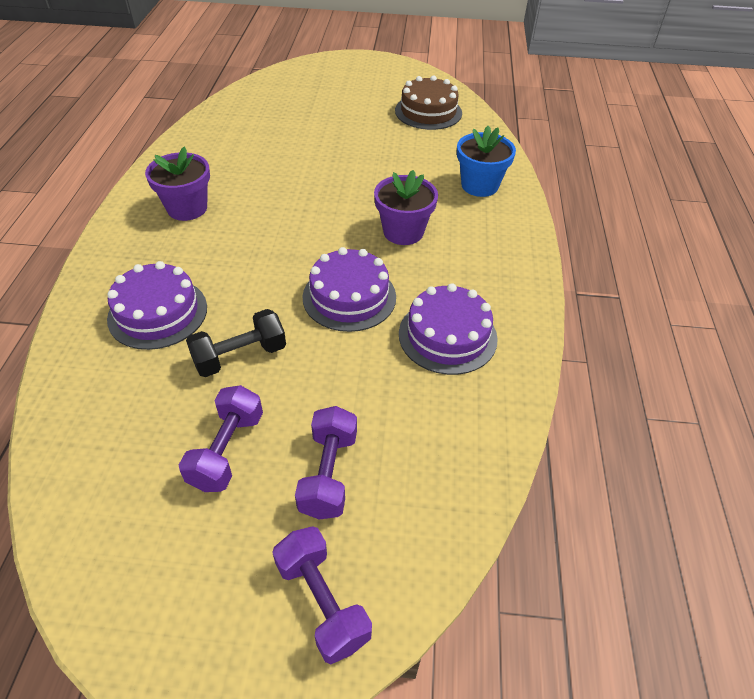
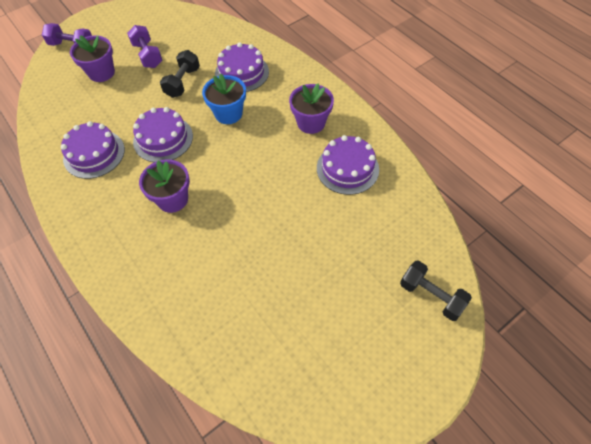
camera: 140 degrees right, 10 degrees up
purple dumbbell [295,406,357,520] -> purple flower pot [70,35,115,82]
brown cake [395,75,462,130] -> none
blue flower pot [457,126,516,197] -> blue flower pot moved to [202,74,246,124]
none -> purple cake [317,135,379,195]
none -> black dumbbell [400,260,472,321]

